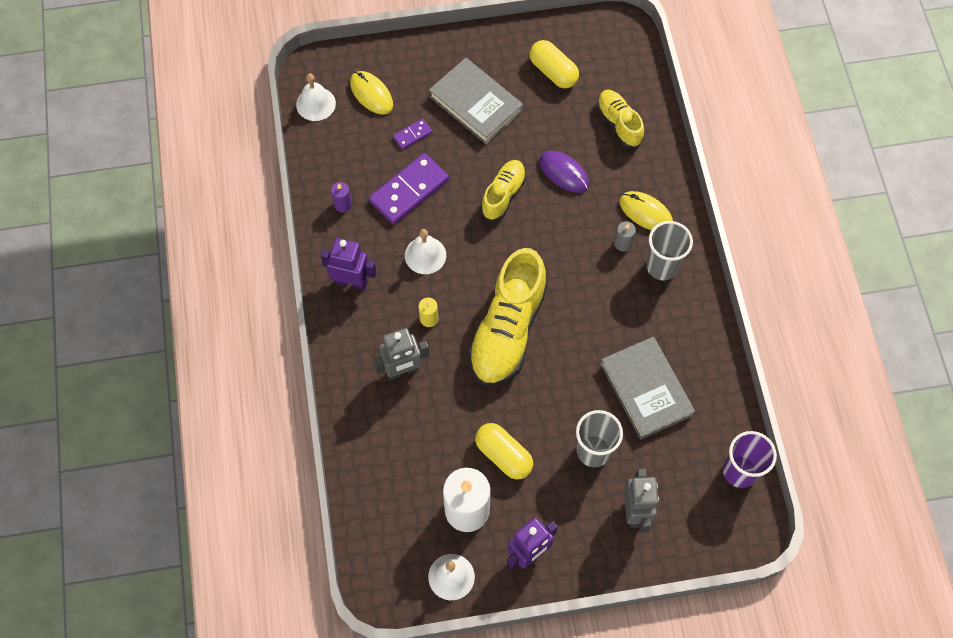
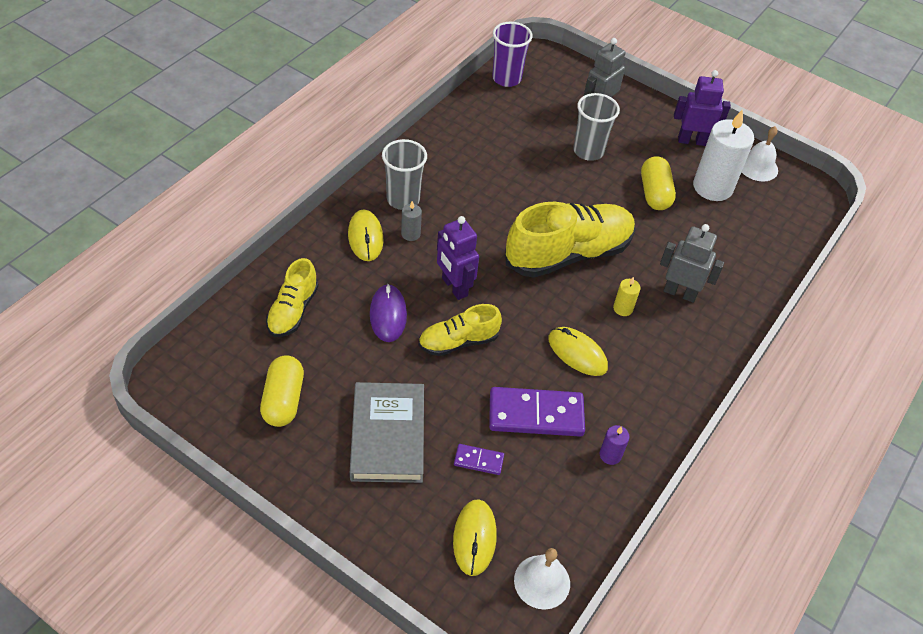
camera: 140 degrees left, 15 degrees down
purple robot [320,238,376,291] -> purple robot moved to [437,216,479,300]
white bell [405,229,446,274] -> yellow mouse [548,327,608,376]
grey book [600,337,695,440] -> none

